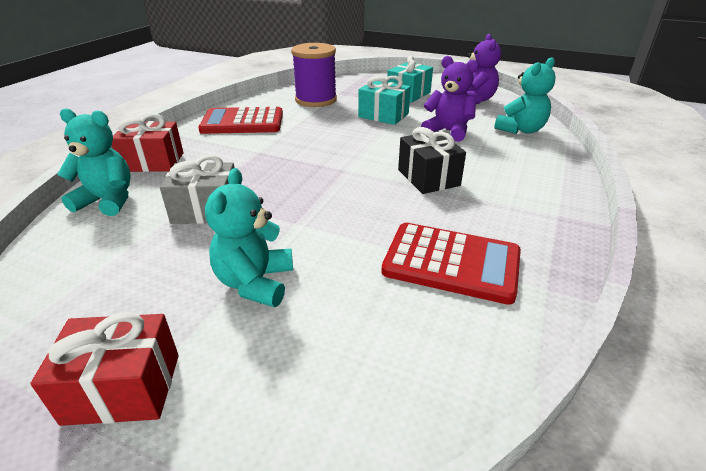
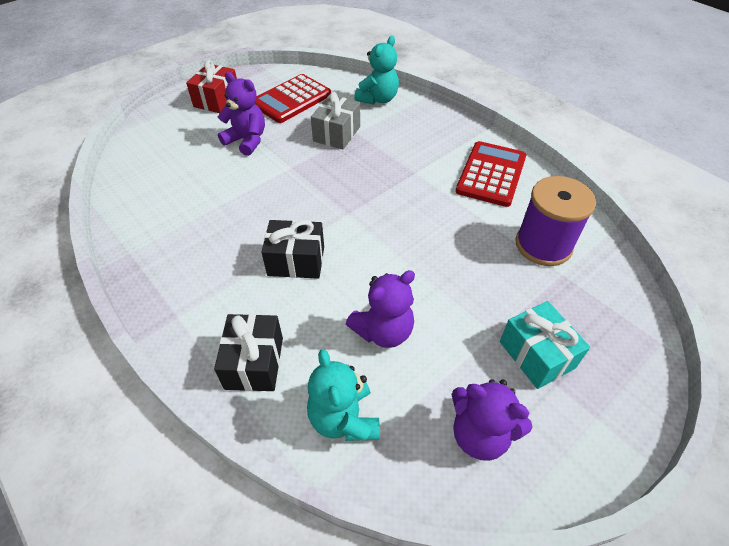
camera: 115 degrees right, 15 degrees up
red gift [112,114,184,172] -> none
turquoise teddy bear [205,168,293,307] -> purple teddy bear [218,72,265,156]
turquoise gift [358,76,411,125] -> none
red calculator [381,223,521,305] -> red calculator moved to [255,74,331,123]
none -> black gift [214,314,283,391]

